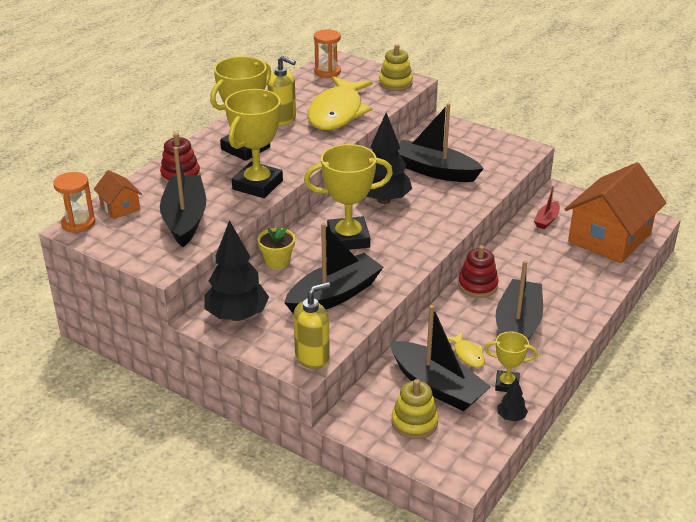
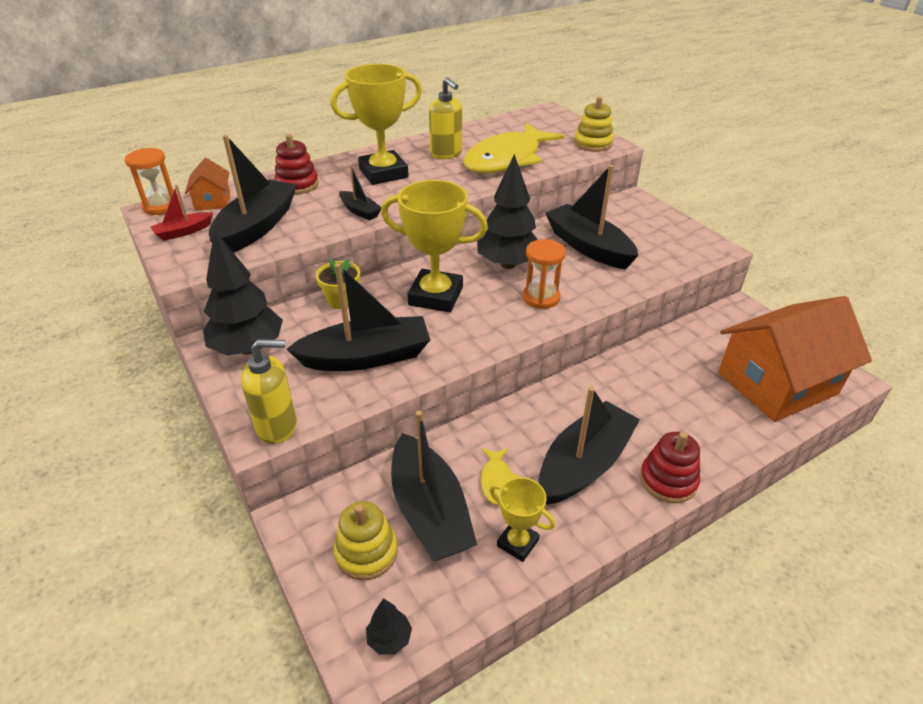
camera: 25 degrees right, 5 degrees up
yellow trophy [225,89,283,198] -> black boat [339,165,382,220]
orange hourglass [314,29,341,78] -> orange hourglass moved to [523,239,566,309]
red stacking toy [458,245,499,298] -> red stacking toy moved to [640,432,700,503]
black tree [497,378,528,422] -> black tree moved to [366,598,412,654]
red boat [534,185,560,229] -> red boat moved to [150,185,213,241]

